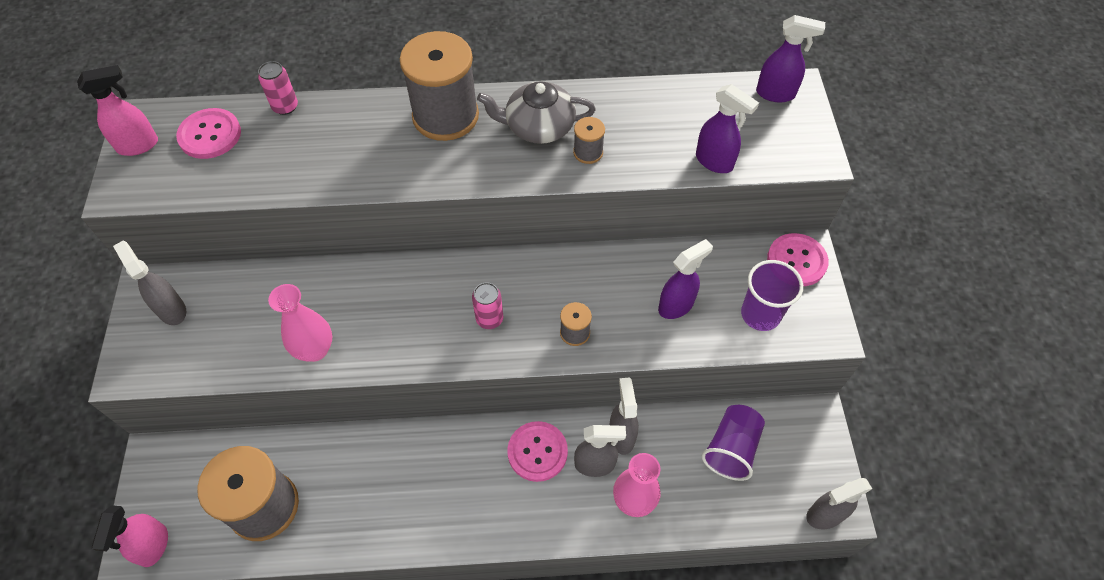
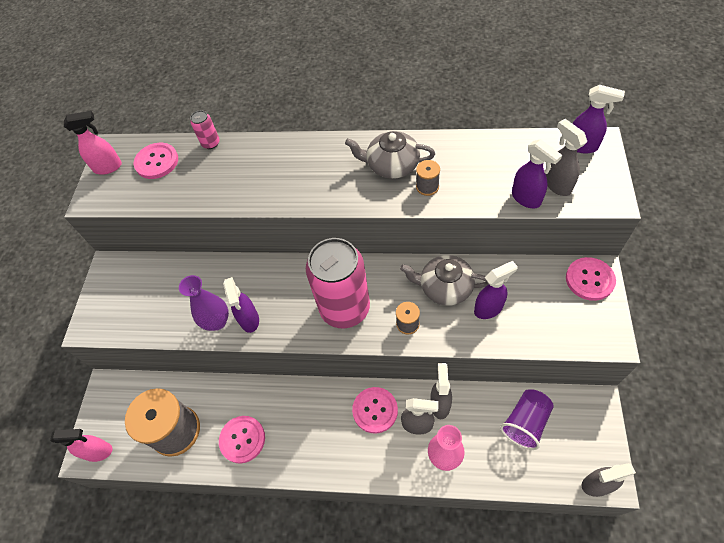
camera: 15 degrees right, 0 degrees up
pink spray bottle [92,505,168,567] -> pink spray bottle turned 105 degrees counterclockwise [50,429,113,462]
grey spray bottle [113,241,186,325] -> grey spray bottle moved to [546,119,587,196]
pink vase [268,284,332,362] -> purple vase [179,275,229,331]
grey spool [400,31,479,141] -> none
pink can [472,283,503,329] -> pink can [306,238,370,328], size x2.45
purple cup [741,260,803,331] -> none
none -> pink button [219,416,265,464]
none -> purple spray bottle [223,277,259,333]
none -> grey teapot [400,255,489,306]

